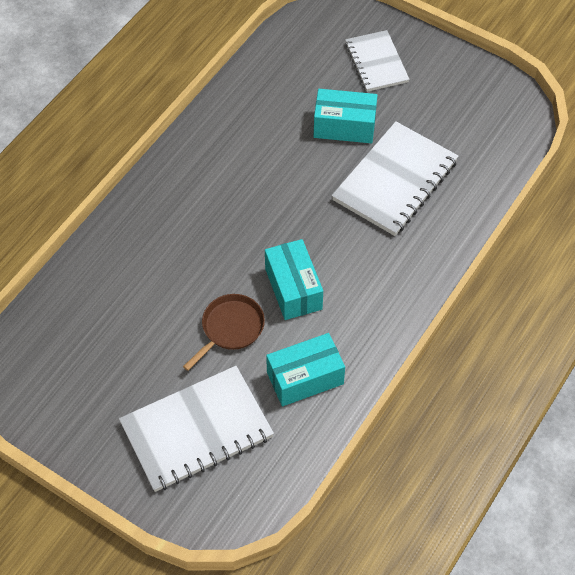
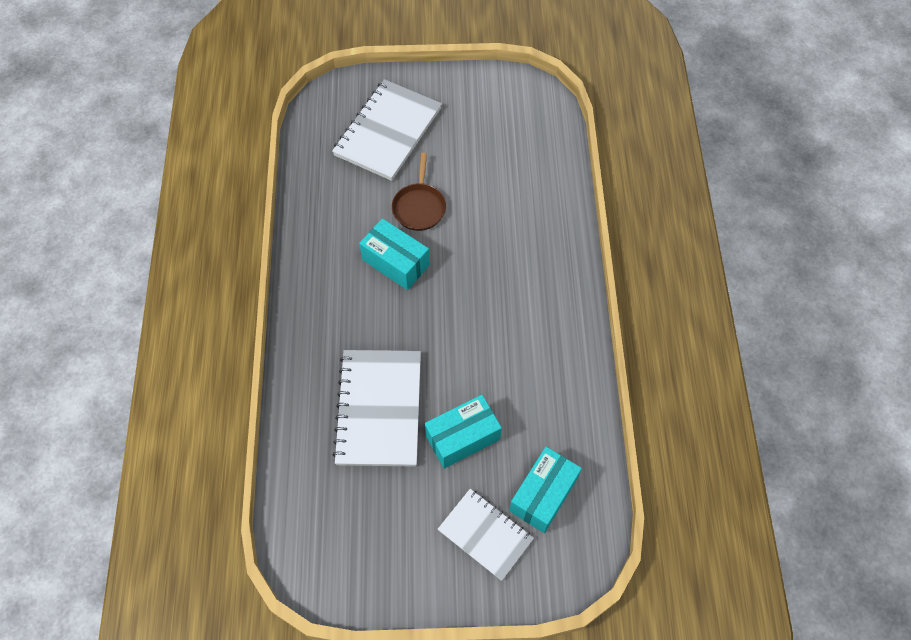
camera: 145 degrees right, 5 degrees up
turquoise box [266,333,345,406] -> turquoise box moved to [509,447,582,533]

